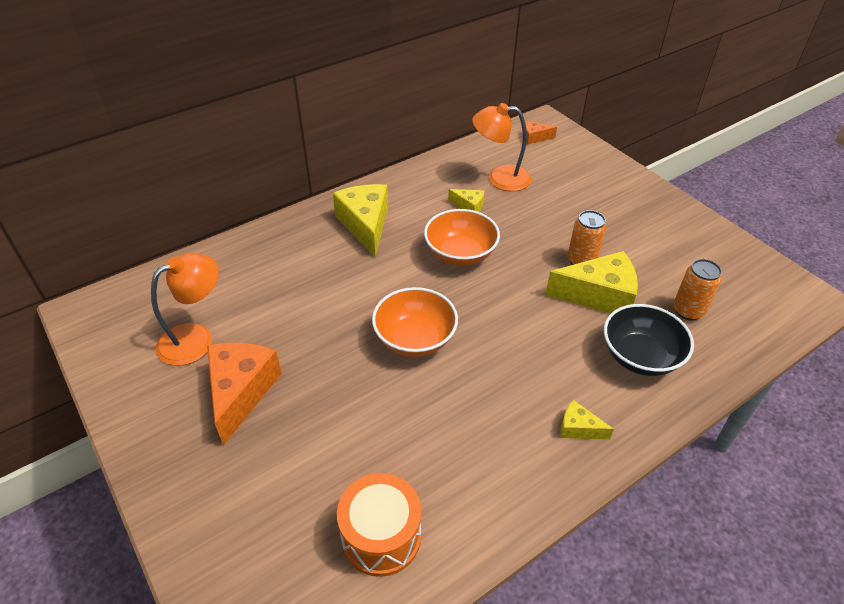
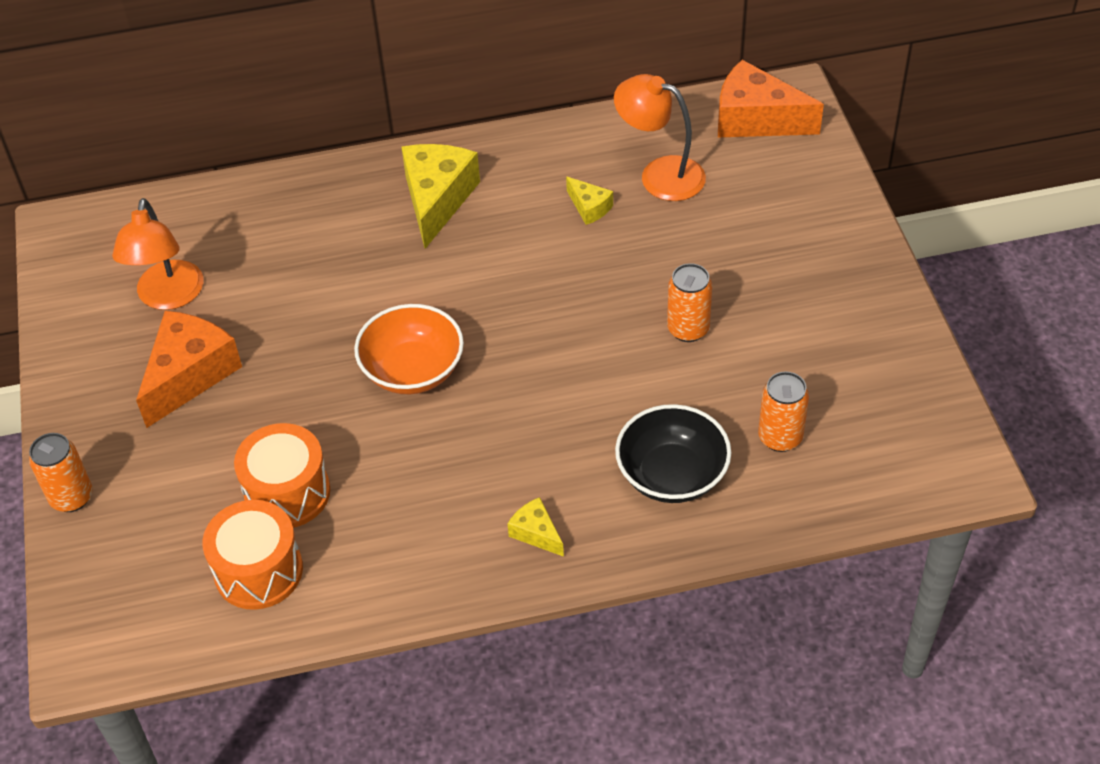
camera: 25 degrees right, 5 degrees up
orange lamp [151,253,219,366] -> orange lamp turned 105 degrees clockwise [112,198,204,310]
orange bowl [424,209,500,266] -> none
orange cheese [525,121,557,144] -> orange cheese [718,60,824,137], size x2.04
yellow cheese [545,251,638,313] -> none
none -> orange can [29,433,93,512]
none -> orange drum [234,423,330,528]

